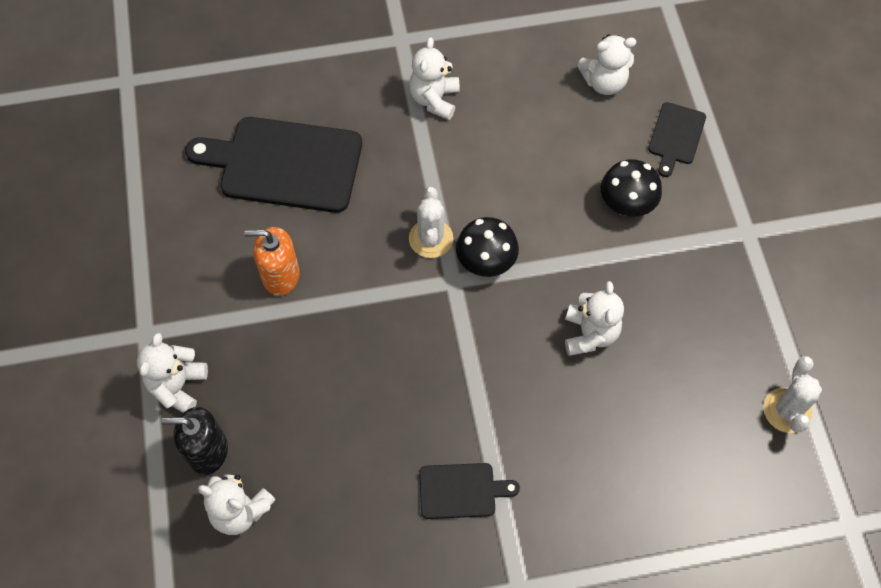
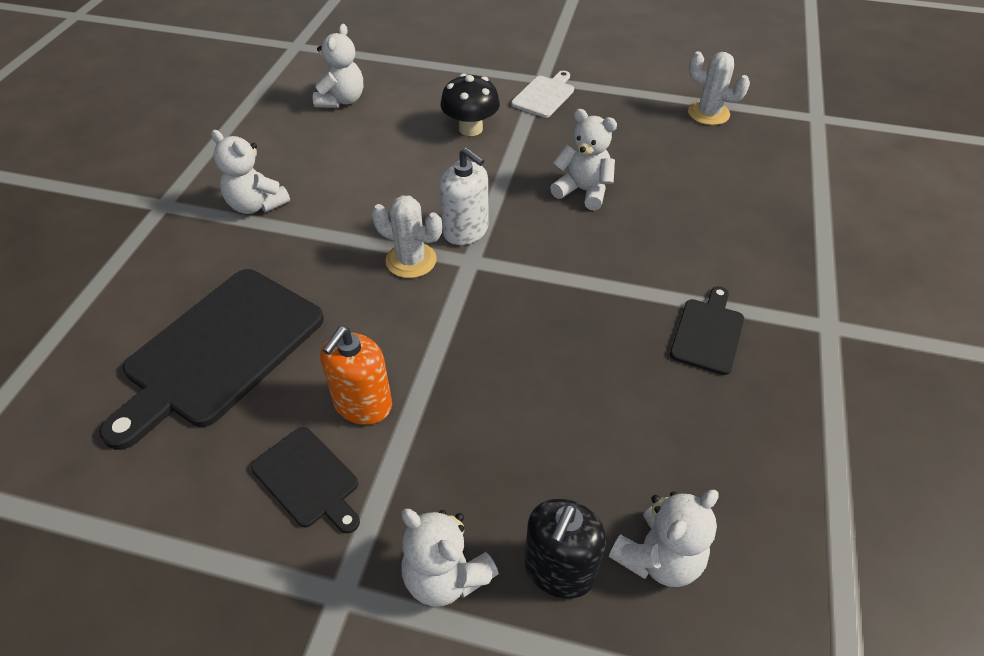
camera: 65 degrees left, 15 degrees down
black mushroom [456,217,519,277] -> white soap dispenser [439,147,488,245]
black cutting board [648,102,706,177] -> black cutting board moved to [251,427,360,534]
none -> white cutting board [511,71,574,118]

